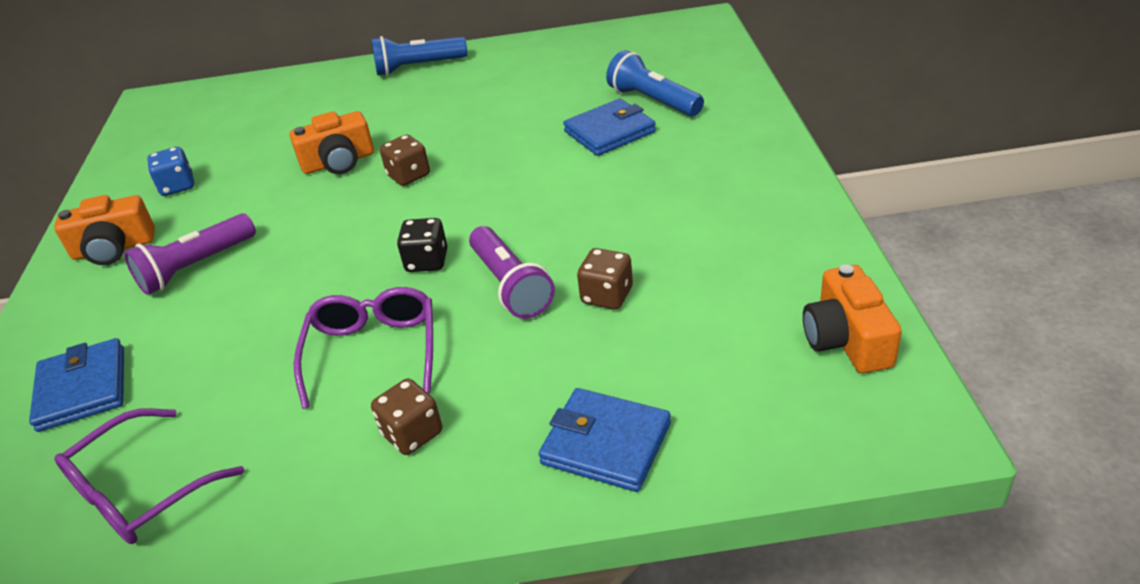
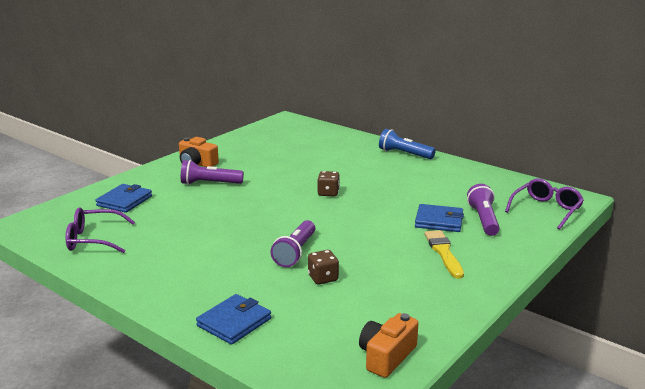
camera: 40 degrees right, 15 degrees down
blue dice [147,147,194,196] -> none
orange camera [290,111,374,174] -> none
purple glasses [294,287,433,409] -> purple glasses moved to [505,178,584,230]
brown dice [371,379,442,455] -> none
black dice [397,218,447,272] -> none
blue wallet [539,388,671,492] -> blue wallet turned 60 degrees clockwise [196,294,271,345]
blue flashlight [606,50,704,116] -> purple flashlight [467,184,500,236]
none -> yellow brush [424,230,464,279]

